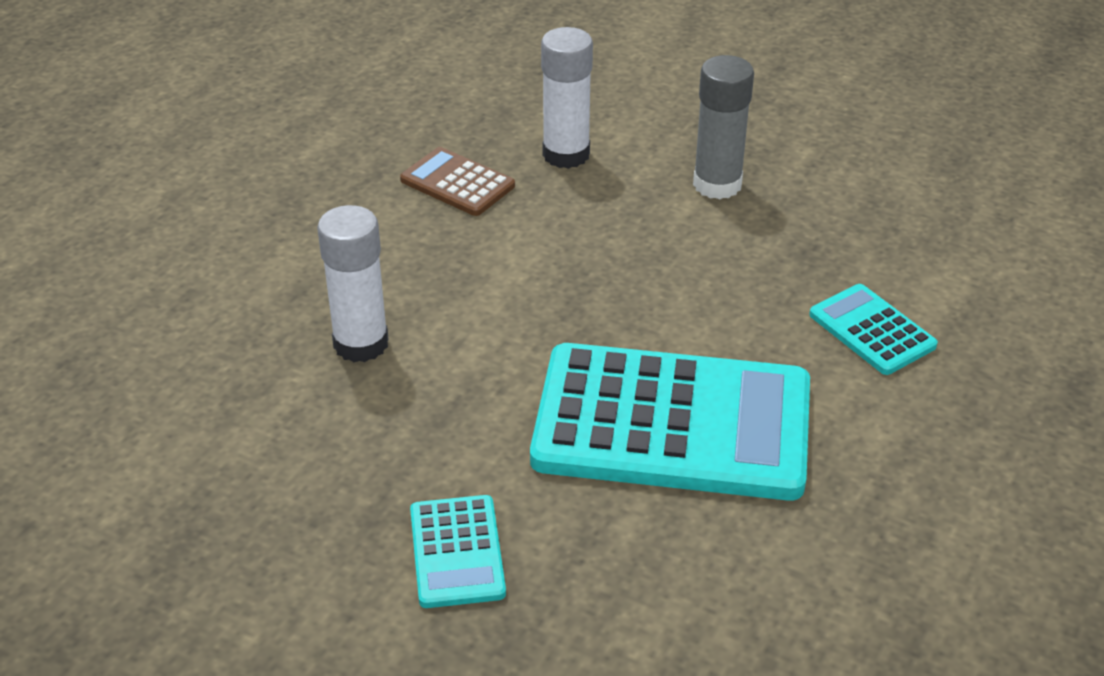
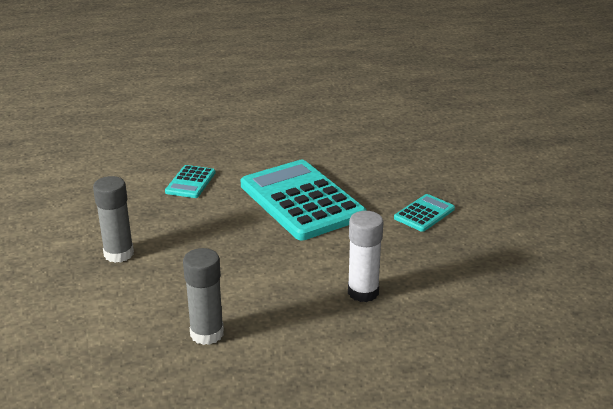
camera: 130 degrees left, 10 degrees down
brown calculator [400,147,515,216] -> grey glue stick [183,248,224,345]
white glue stick [541,27,593,169] -> none

